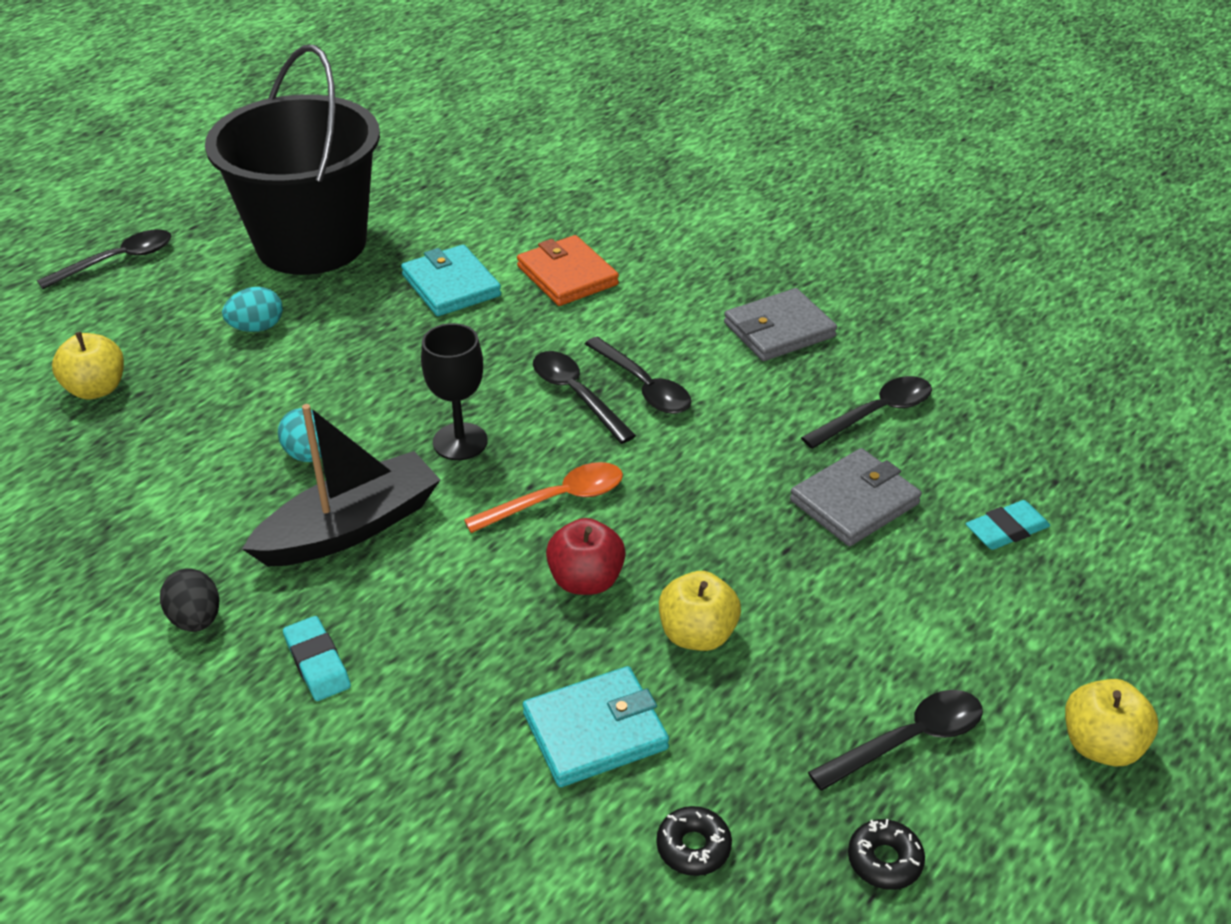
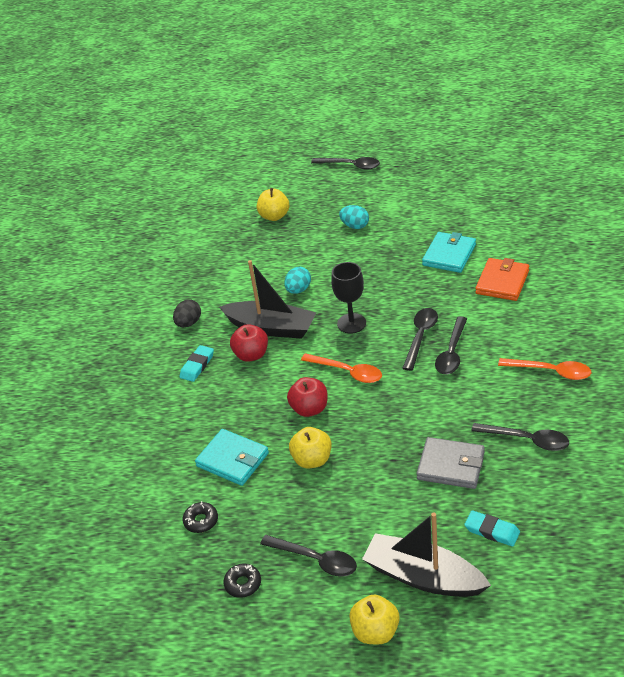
camera: 60 degrees right, 0 degrees up
black bucket [205,45,380,275] -> none
grey wallet [724,288,837,361] -> orange spoon [498,358,591,380]
none -> red apple [230,324,268,362]
none -> black boat [362,512,491,597]

